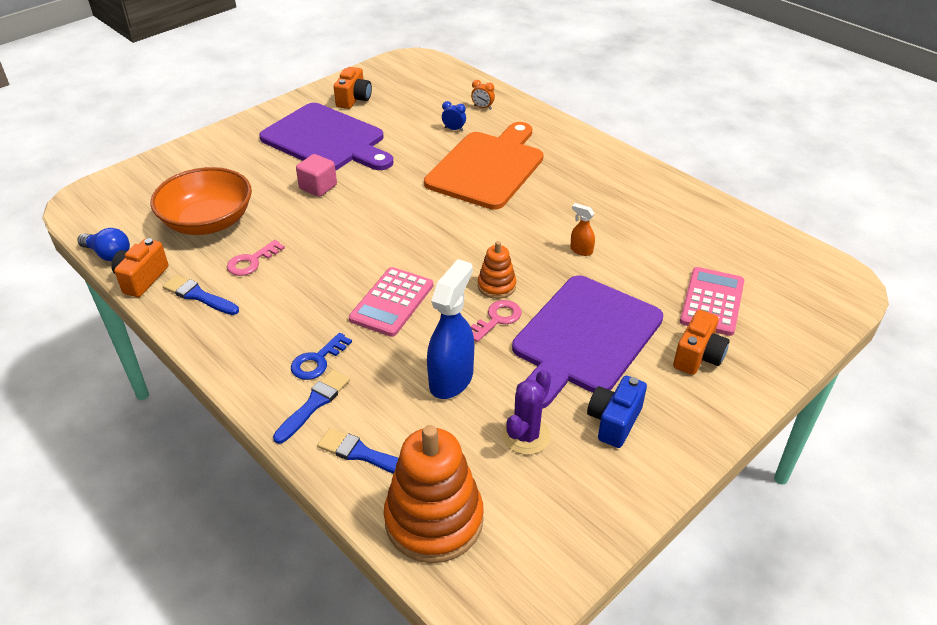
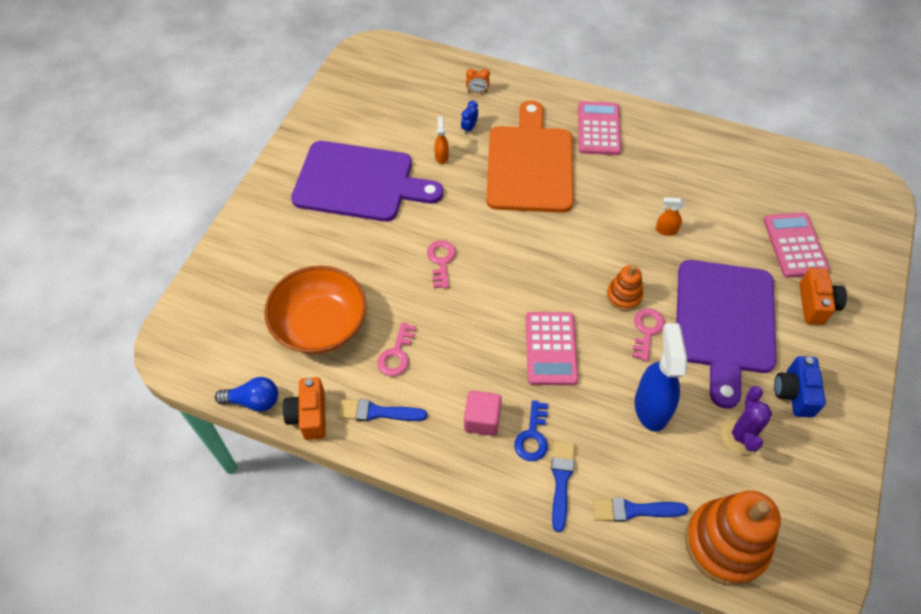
camera: 25 degrees left, 15 degrees up
pink cube [296,154,337,197] -> pink cube moved to [464,391,502,436]
orange camera [334,67,372,109] -> none
blue clock [442,101,466,131] -> blue clock turned 60 degrees counterclockwise [461,100,478,134]
none -> pink key [427,240,456,289]
none -> orange spray bottle [434,116,449,164]
none -> pink calculator [578,101,621,155]

